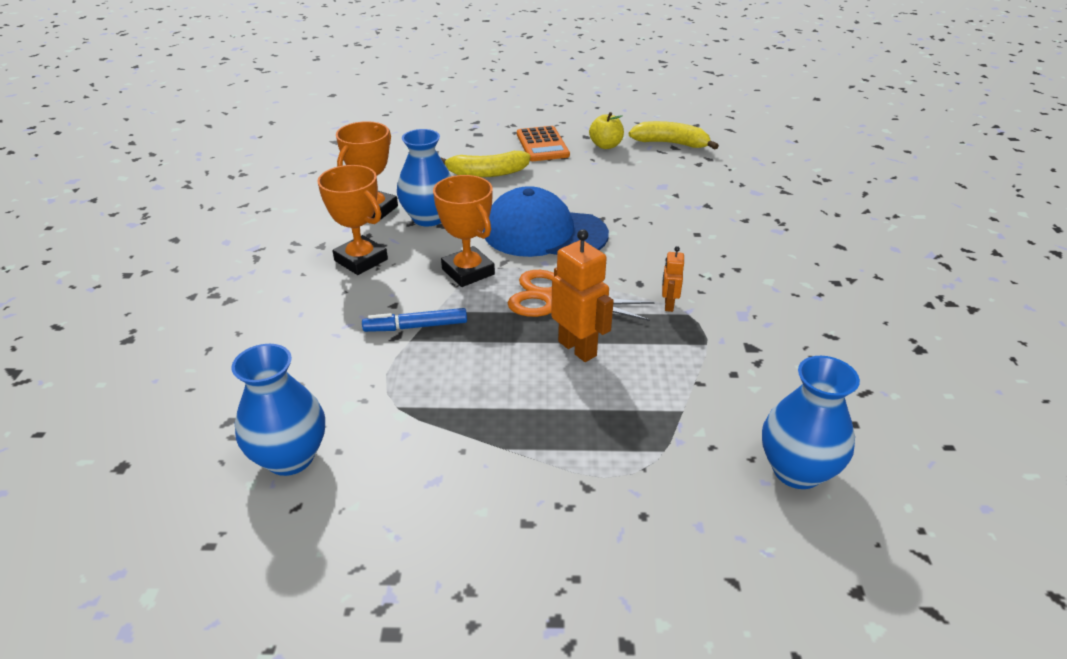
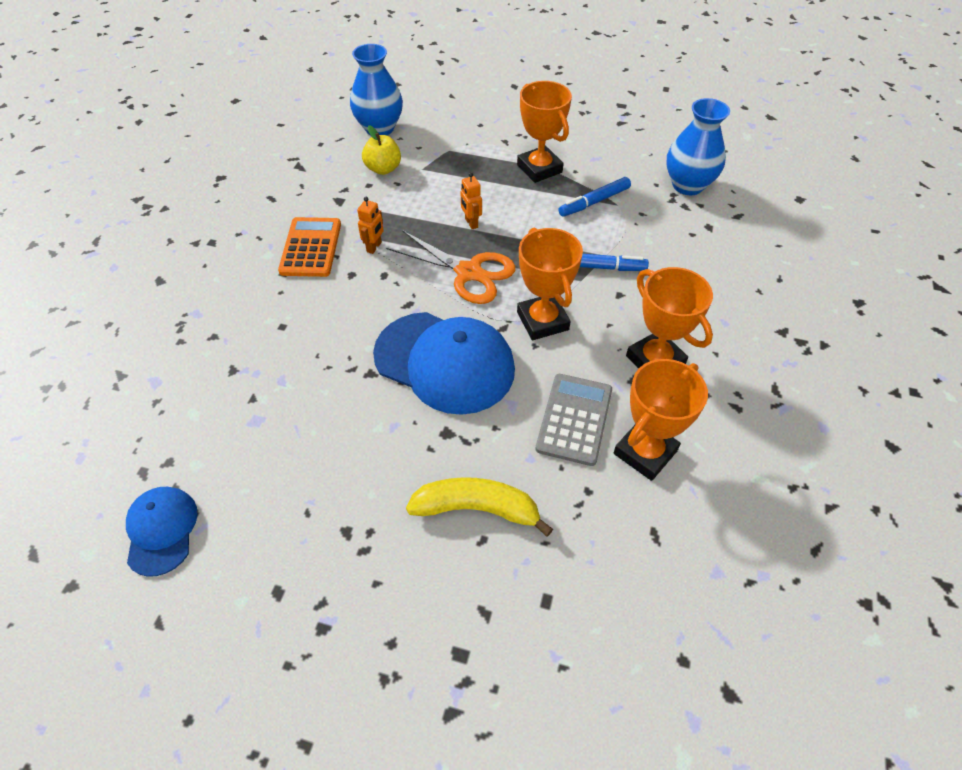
camera: 165 degrees left, 15 degrees up
blue vase [397,129,451,226] -> grey calculator [535,374,612,466]
orange calculator [517,126,570,161] -> orange calculator moved to [278,217,341,277]
orange robot [551,229,614,362] -> orange robot [461,172,482,229], size x0.54
yellow apple [589,112,624,149] -> yellow apple moved to [362,125,401,175]
yellow banana [629,121,719,149] -> blue cap [126,487,198,577]
none -> orange trophy [517,81,572,183]
none -> blue marker [559,177,631,217]

